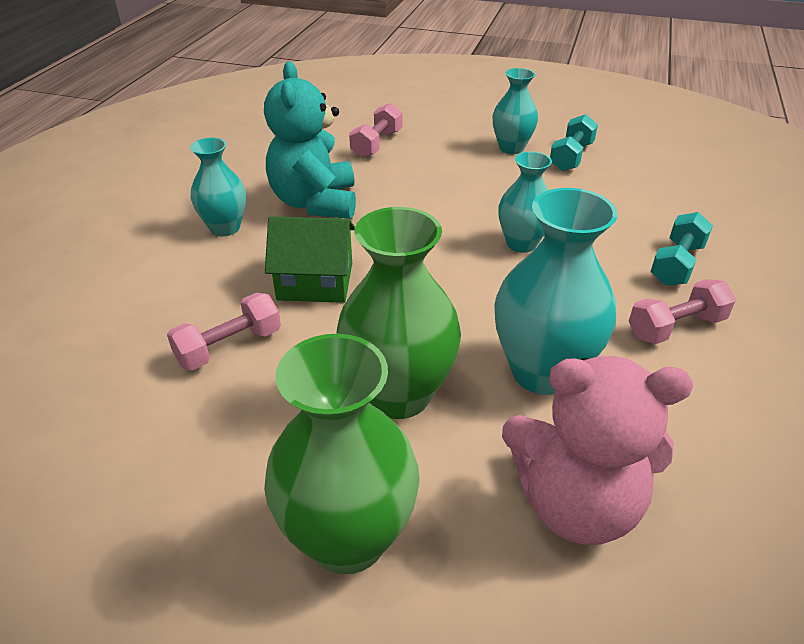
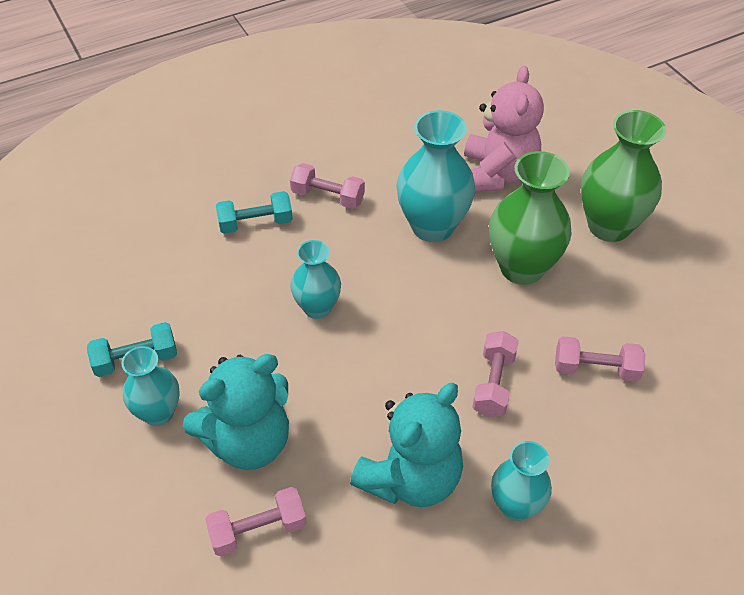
camera: 135 degrees left, 10 degrees up
green house [265,216,355,303] -> pink dumbbell [472,331,519,417]
pink teddy bear [502,356,693,545] -> pink teddy bear turned 45 degrees clockwise [464,66,544,192]
none -> turquoise teddy bear [183,354,289,470]

